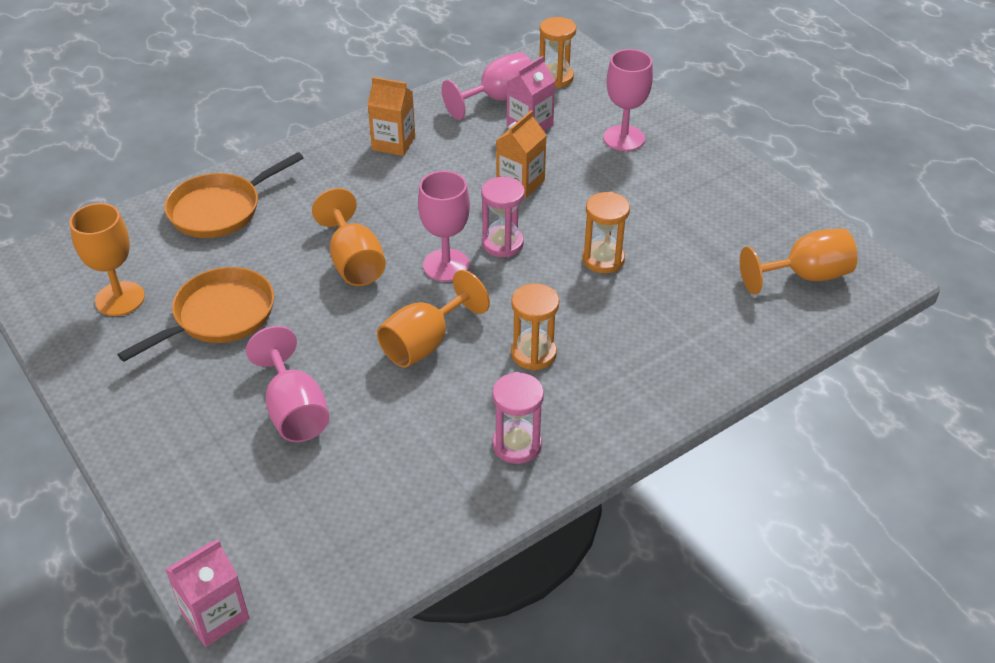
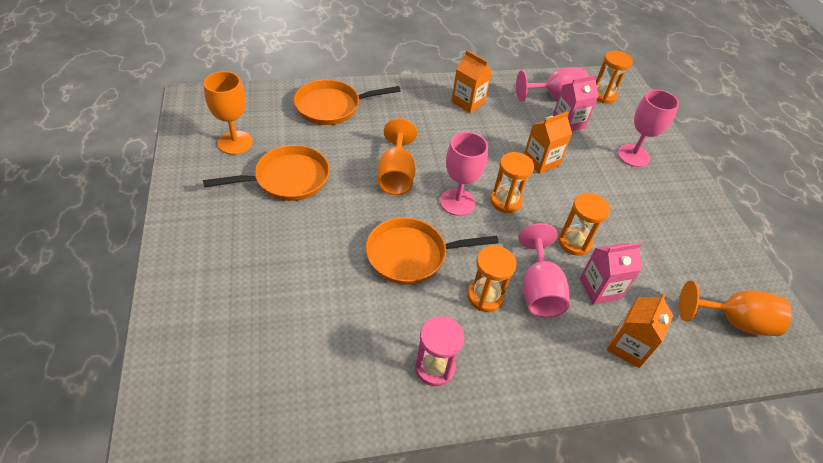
camera: 20 degrees right, 5 degrees up
pink carton [165,539,249,647] -> pink carton moved to [580,243,642,304]
pink goblet [246,326,330,442] -> pink goblet moved to [518,223,570,317]
orange goblet [377,270,490,368] -> orange pan [366,217,499,285]
pink hourglass [481,177,525,257] -> orange hourglass [490,152,534,213]
none -> orange carton [607,294,673,368]

